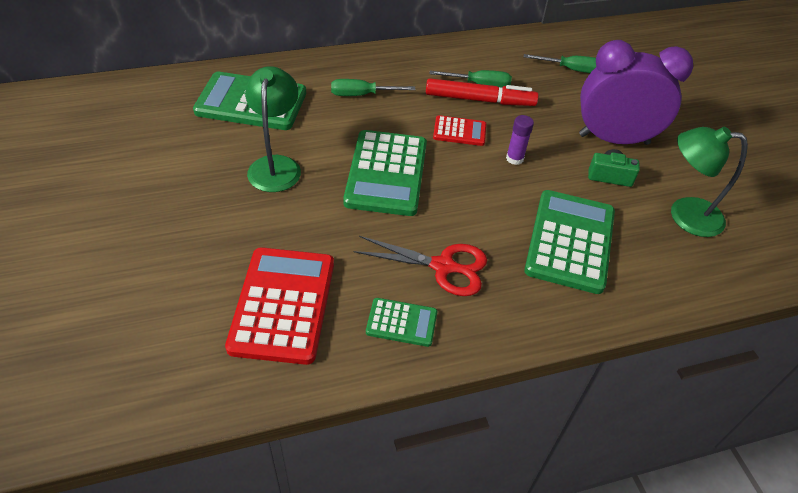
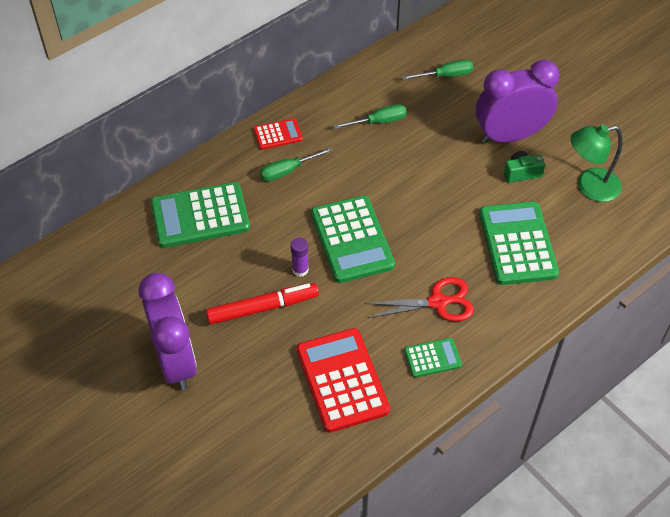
camera: 20 degrees left, 5 degrees up
green lamp [245,66,301,192] -> none
red marker [426,78,539,106] -> red marker moved to [206,283,319,325]
red calculator [433,115,486,146] -> red calculator moved to [254,118,303,150]
purple glue stick [506,115,534,165] -> purple glue stick moved to [291,238,309,277]
none -> purple clock [138,273,197,390]

